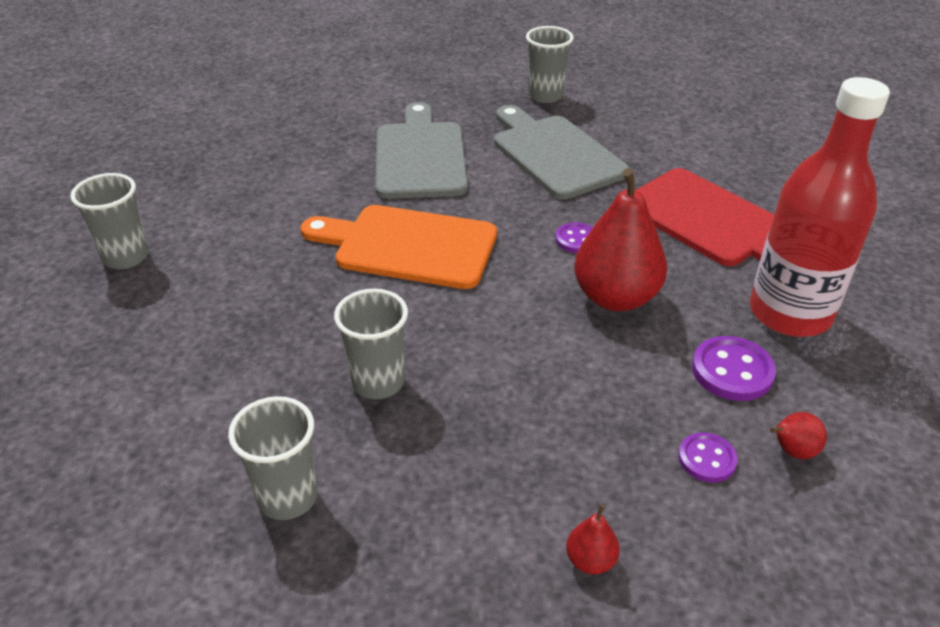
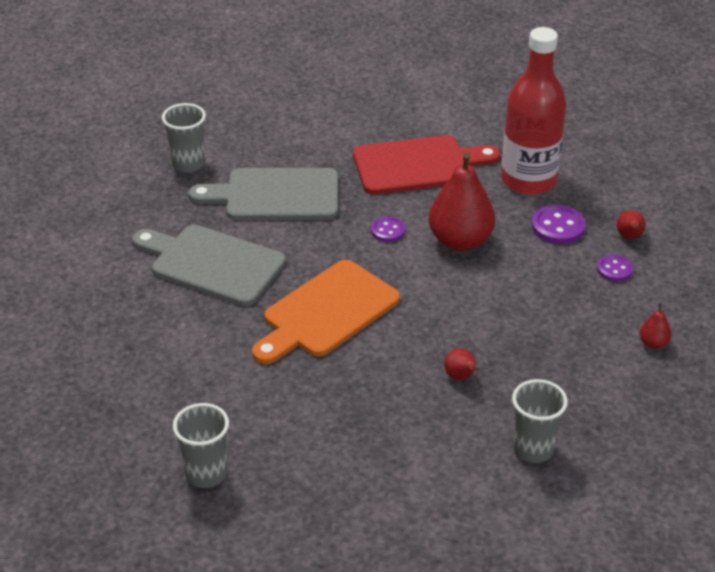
camera: 60 degrees left, 0 degrees up
grey cup [334,288,408,399] -> red pear [444,348,479,380]

